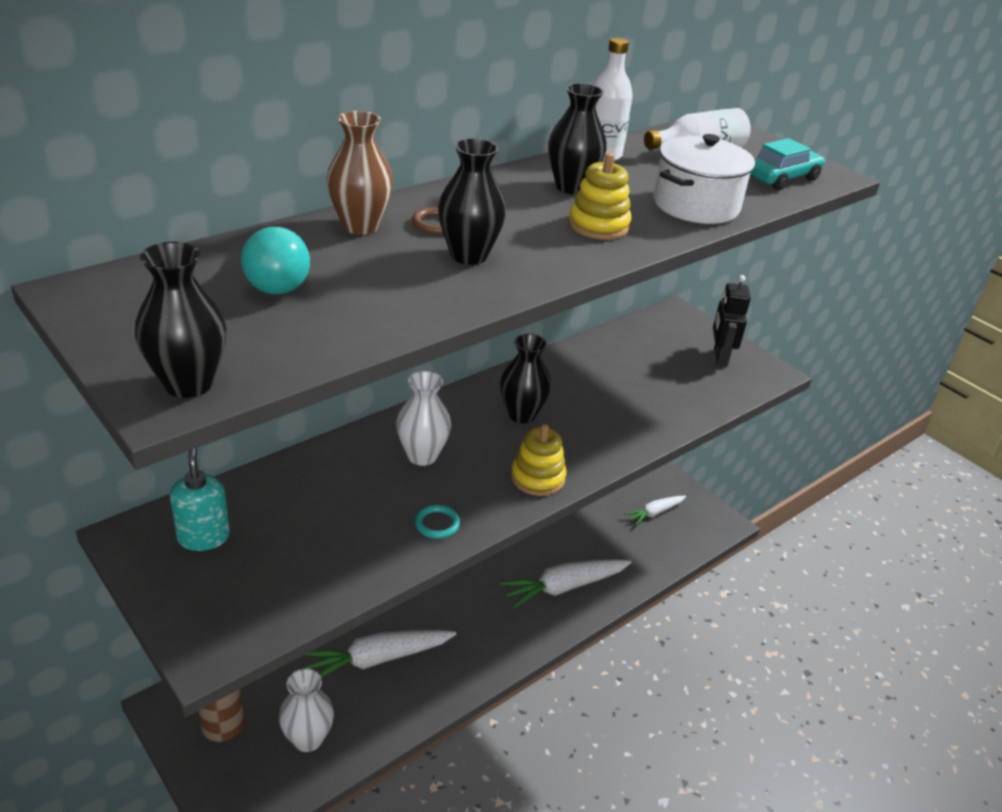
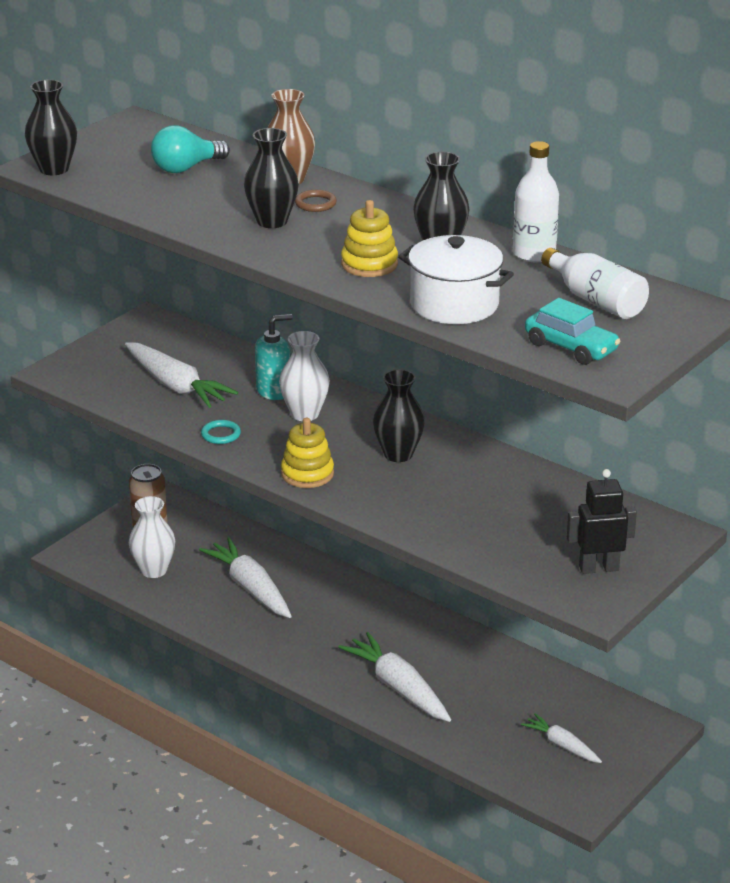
camera: 80 degrees right, 5 degrees down
turquoise soap dispenser [170,448,230,551] -> turquoise soap dispenser moved to [255,314,293,400]
none -> white carrot [125,342,238,408]

